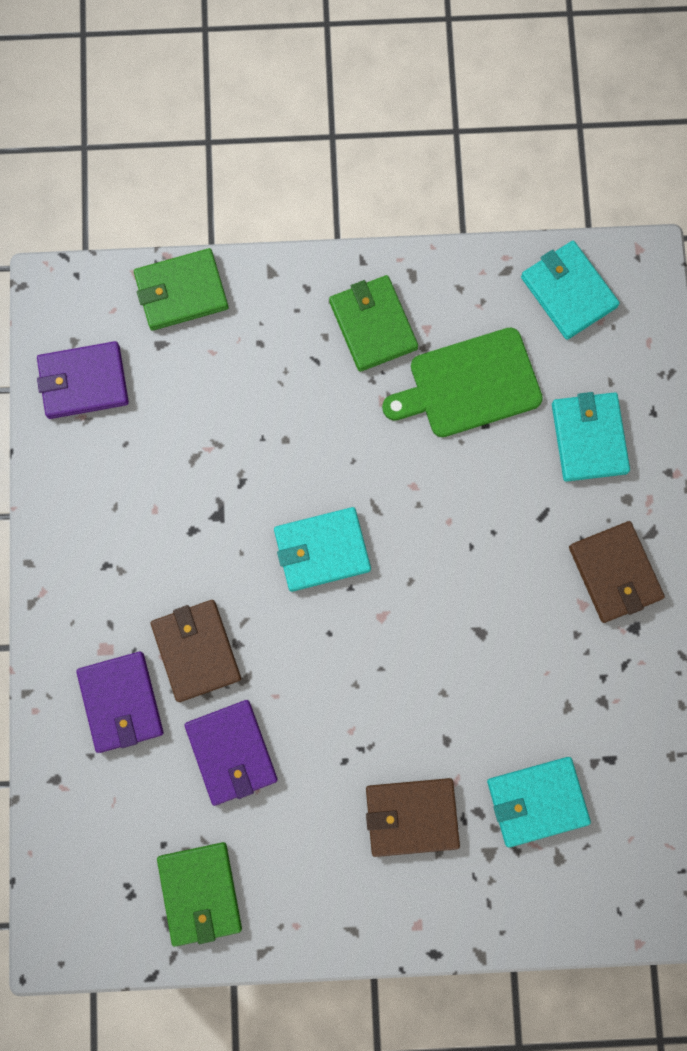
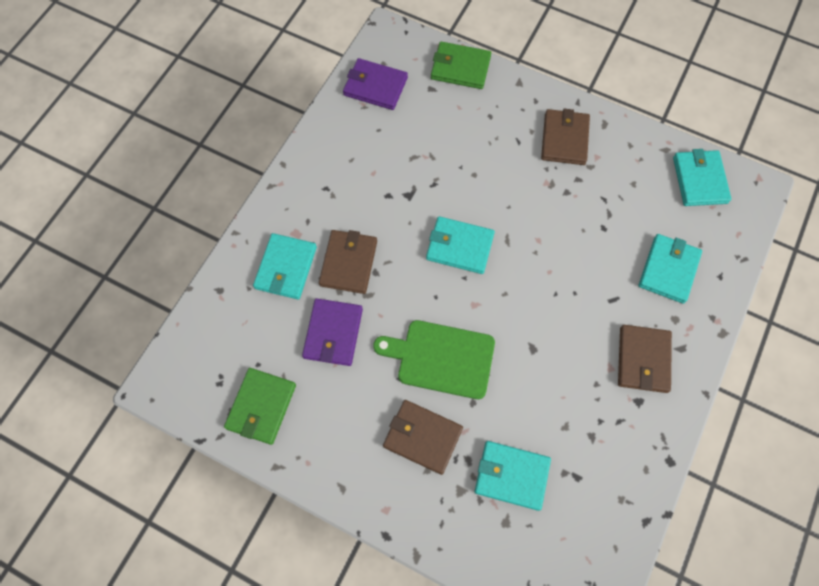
camera: 30 degrees right, 10 degrees down
purple wallet [76,652,163,753] -> turquoise wallet [253,233,317,299]
green wallet [329,275,418,372] -> brown wallet [541,109,590,165]
green cutting board [382,327,543,437] -> green cutting board moved to [373,320,495,399]

